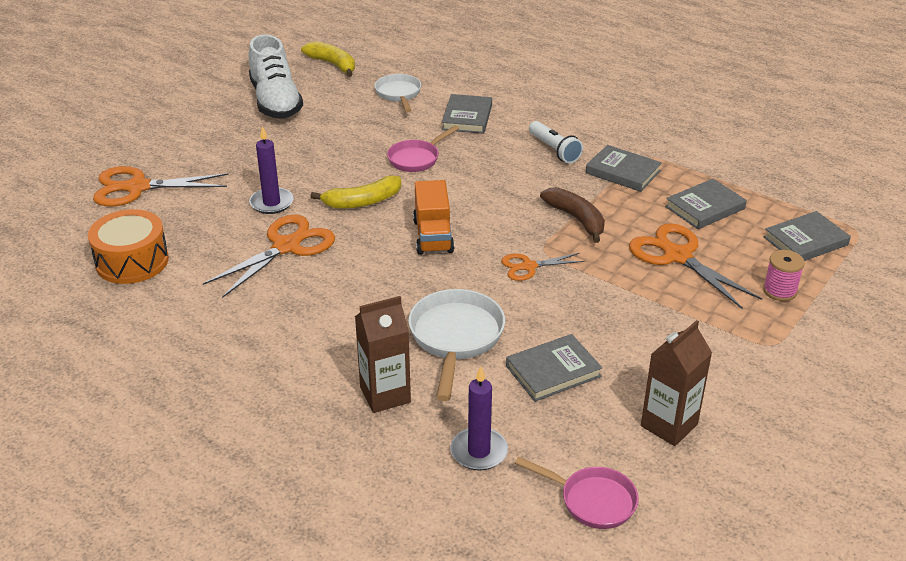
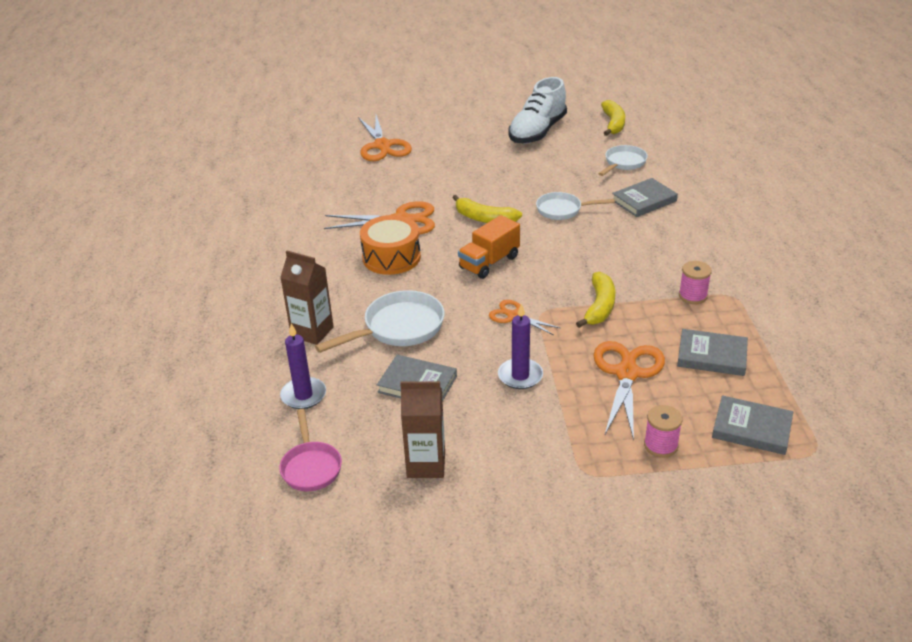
camera: 50 degrees right, 0 degrees up
orange drum [88,209,169,284] -> orange drum moved to [360,215,421,275]
orange scissors [93,166,229,207] -> orange scissors turned 150 degrees counterclockwise [358,115,412,161]
purple candle [249,126,294,214] -> purple candle moved to [498,304,543,389]
pink pan [387,125,459,172] -> white pan [536,192,615,220]
white flashlight [529,121,583,163] -> none
brown banana [540,187,605,243] -> yellow banana [576,272,615,328]
grey book [586,145,662,192] -> pink spool [679,261,712,304]

